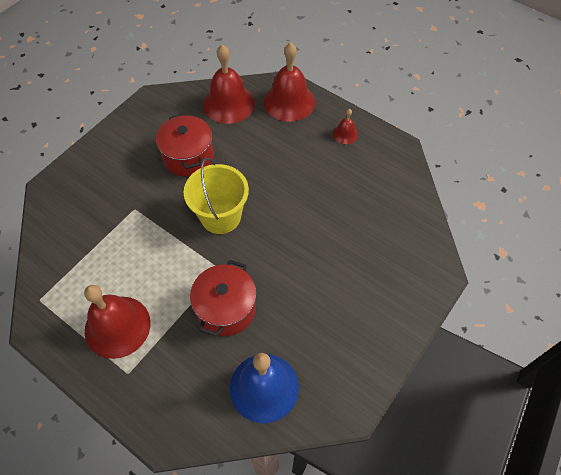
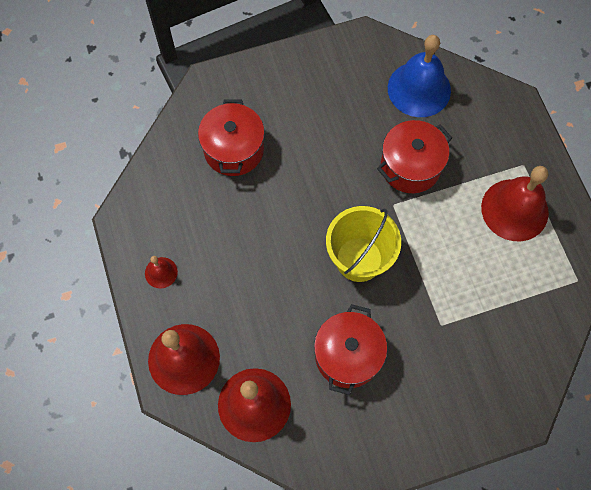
camera: 145 degrees left, 10 degrees up
none -> red pot [198,99,265,176]

